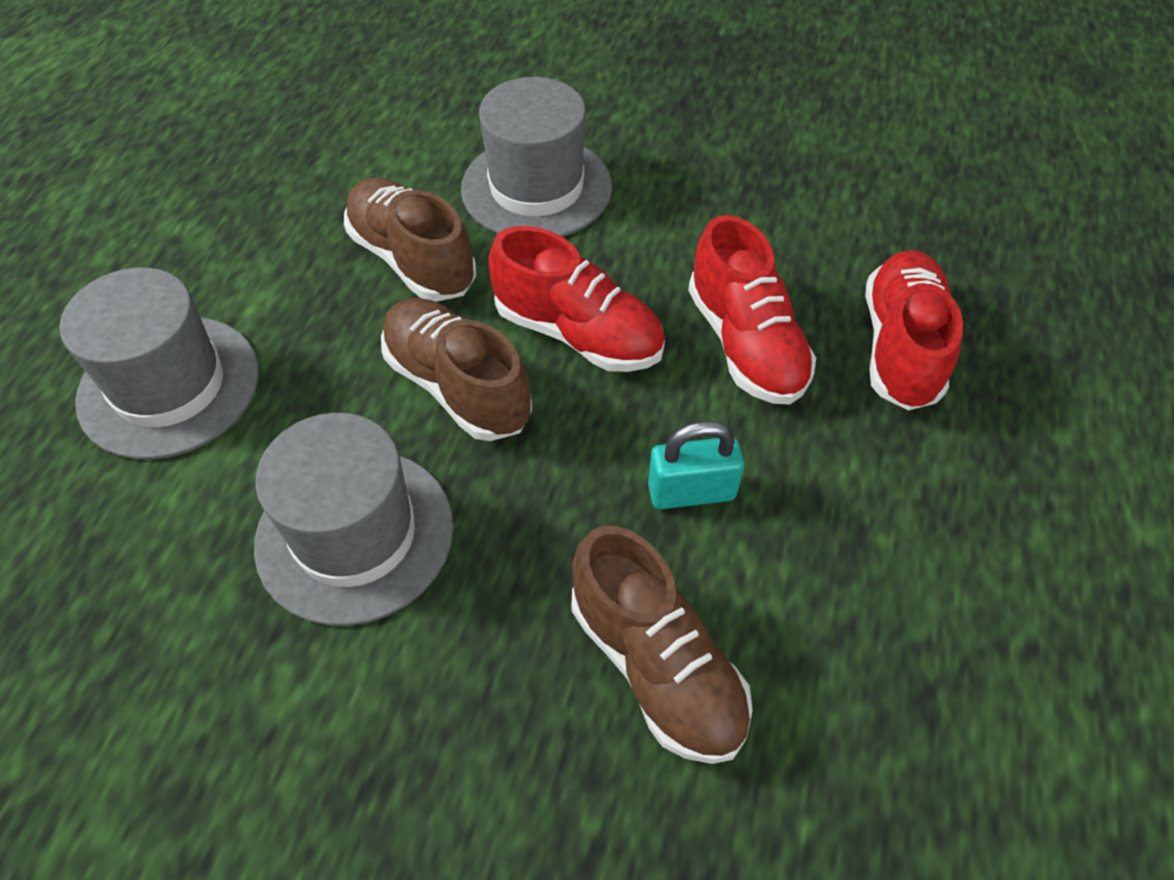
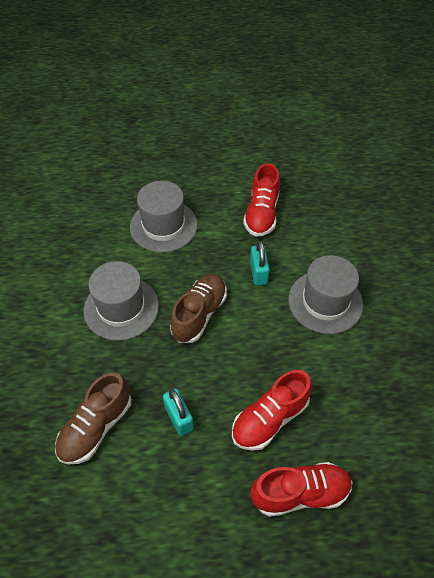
camera: 70 degrees right, 0 degrees up
brown shoe [344,178,476,302] -> turquoise padlock [250,241,270,285]
red shoe [488,226,665,372] -> red shoe moved to [243,163,280,237]

